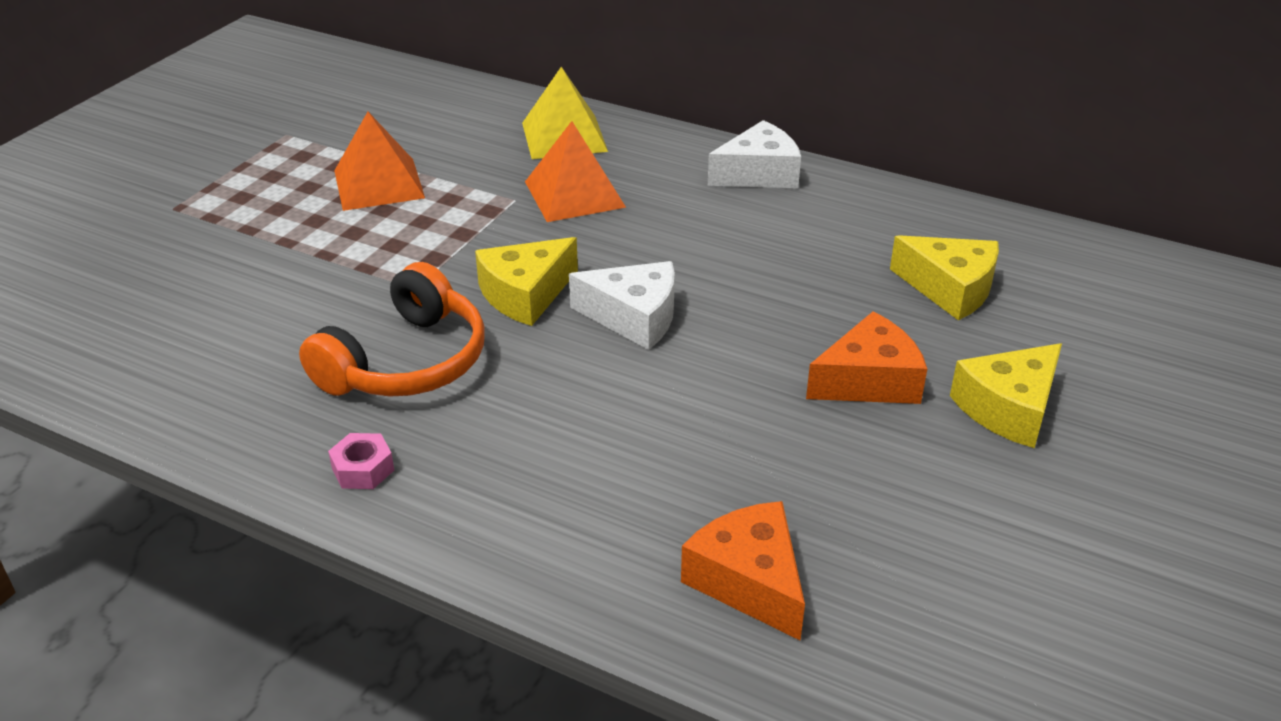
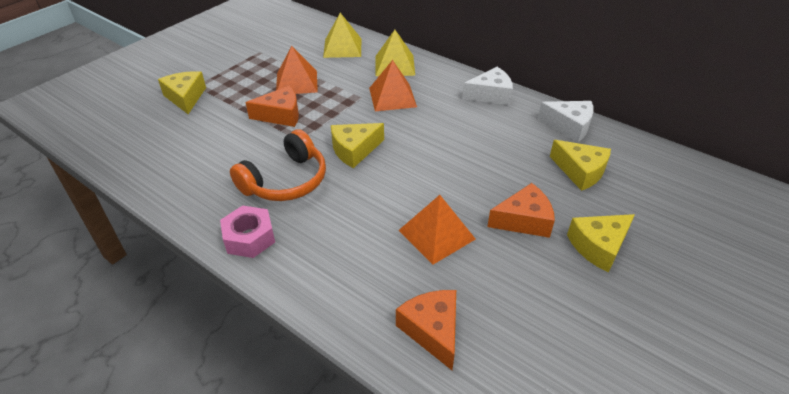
camera: 10 degrees right, 5 degrees up
pink nut [328,433,394,489] -> pink nut [220,205,275,258], size x1.67
white cheese [569,261,675,350] -> white cheese moved to [538,101,594,142]
none -> yellow cheese [158,71,206,114]
none -> orange cheese [245,86,299,127]
none -> yellow pyramid [323,13,361,58]
none -> orange pyramid [398,195,476,265]

